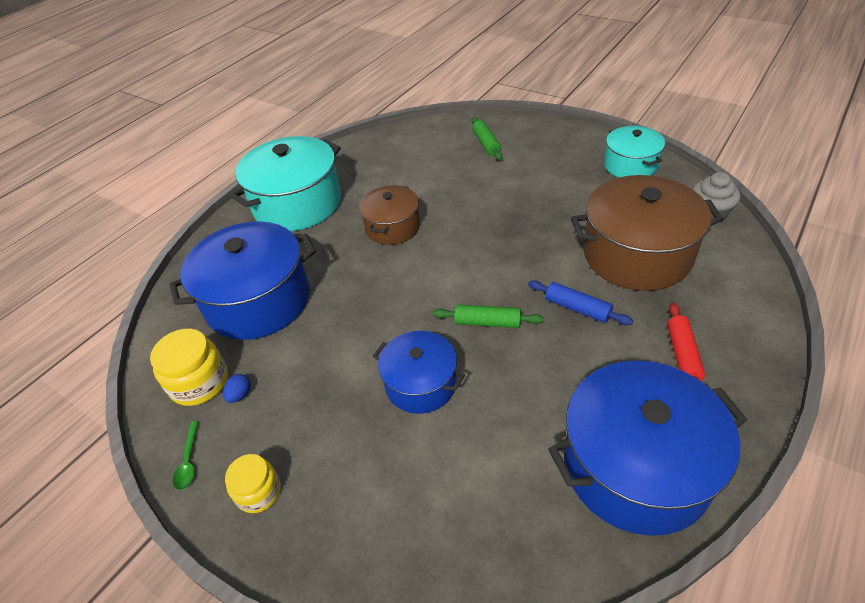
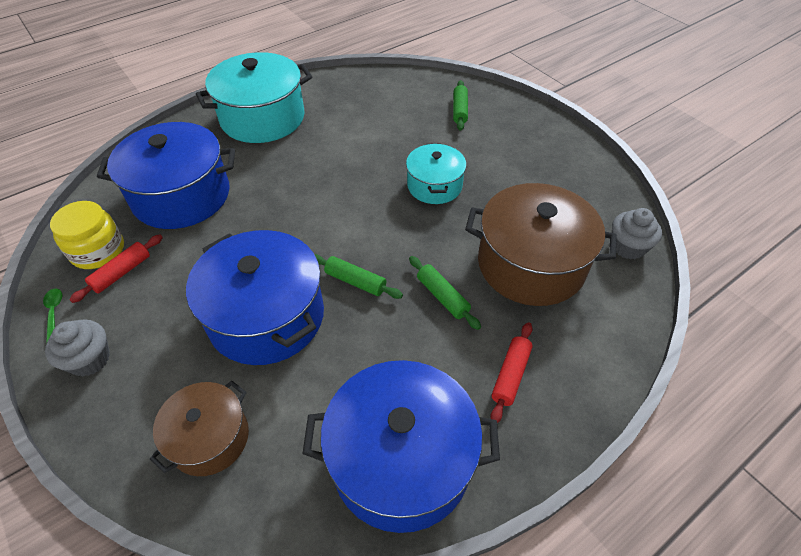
camera: 15 degrees right, 5 degrees up
green spoon [173,421,199,490] -> green spoon turned 150 degrees clockwise [43,289,62,344]
blue egg [223,374,250,403] -> red rolling pin [69,235,163,303]
yellow jar [225,454,281,513] -> grey cupcake [45,319,110,377]
brown pot [359,185,420,245] -> brown pot moved to [150,381,249,476]
blue pot [373,331,465,414] -> blue pot [186,230,324,365], size x1.72
blue rolling pin [528,280,633,325] -> green rolling pin [409,256,481,330]
turquoise pot [604,126,665,177] -> turquoise pot moved to [406,143,466,204]

